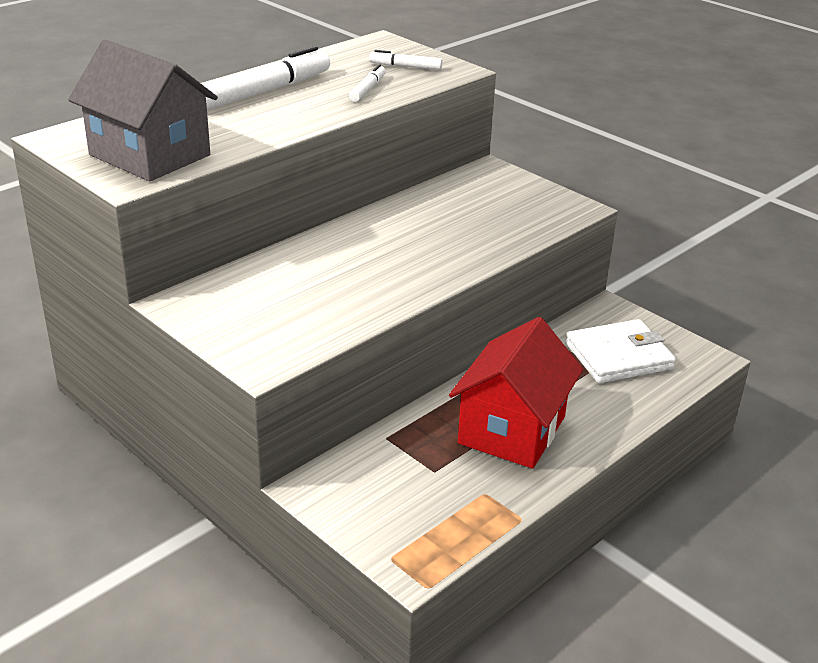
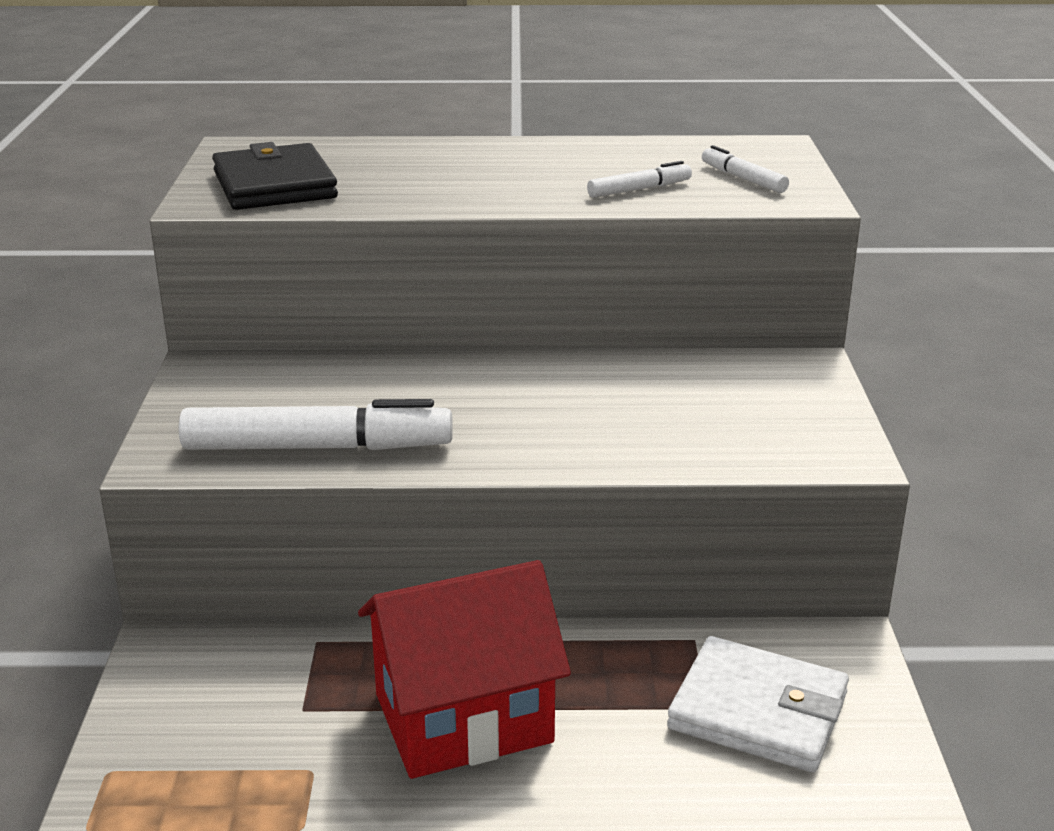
camera: 45 degrees right, 5 degrees down
grey house [68,40,218,181] -> black wallet [212,142,338,210]
white marker [202,46,330,110] -> white marker moved to [178,399,453,450]

